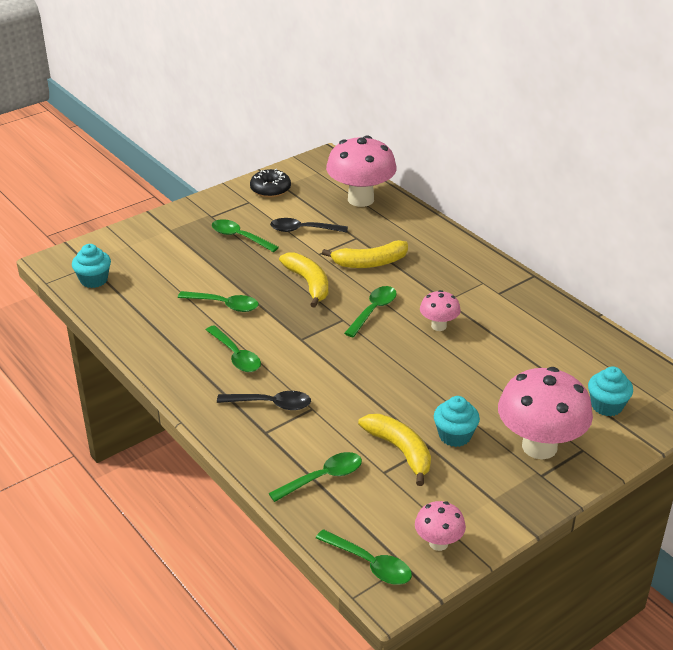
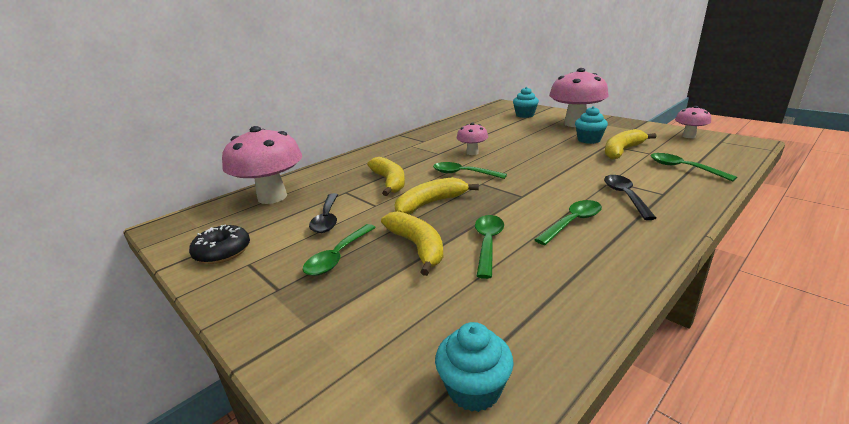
camera: 95 degrees left, 10 degrees down
green spoon [316,529,412,585] -> none
none -> yellow banana [381,211,443,276]

